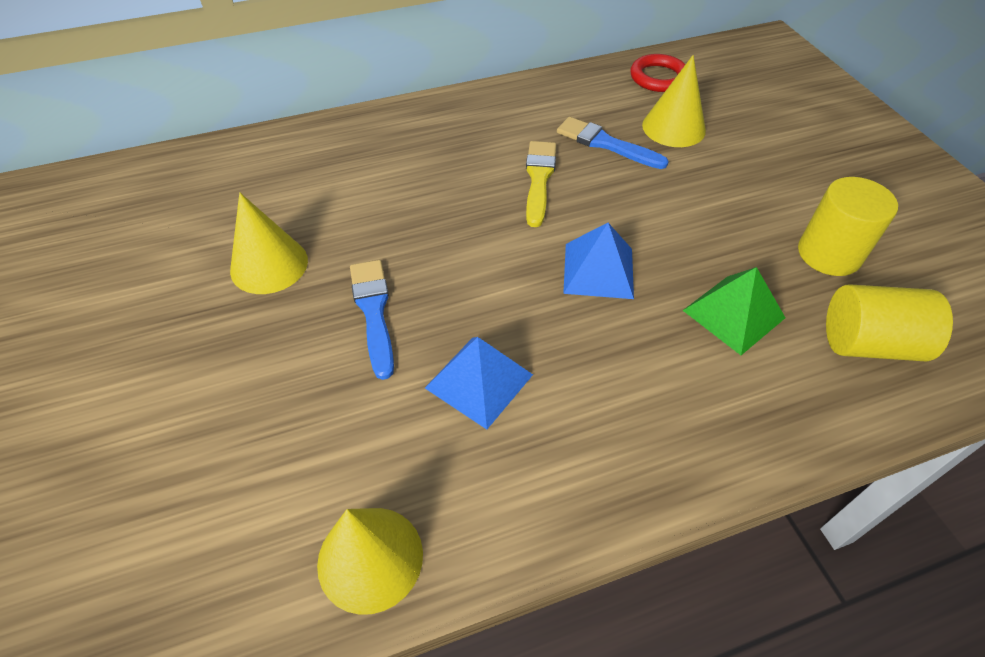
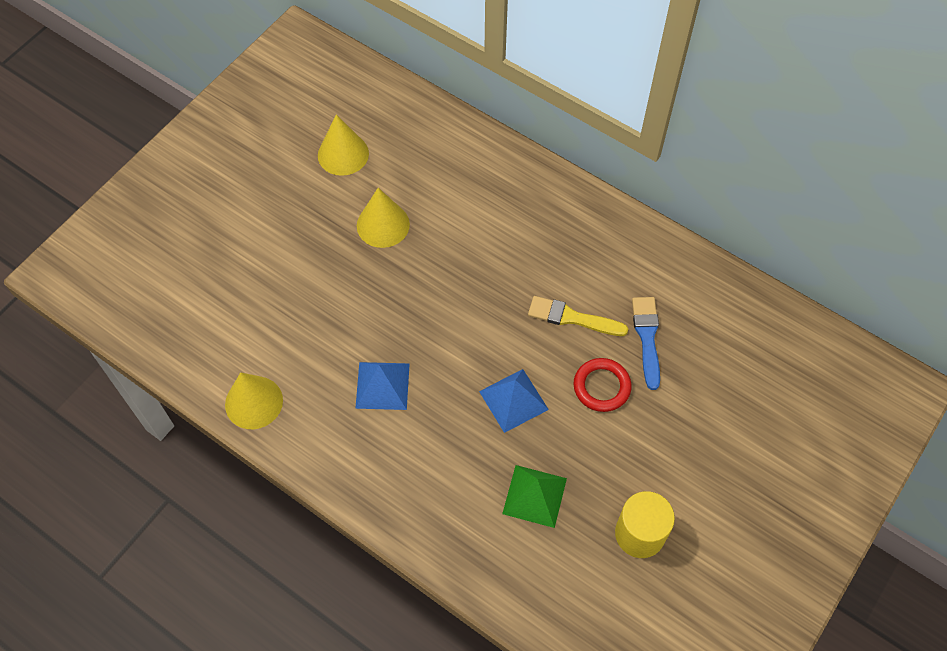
camera: 55 degrees right, 10 degrees up
blue brush [350,260,394,380] -> none
yellow brush [526,141,556,227] -> yellow brush turned 135 degrees counterclockwise [528,296,628,336]
red ring [630,54,686,92] -> red ring moved to [574,358,632,412]
yellow cone [642,55,706,147] -> yellow cone moved to [318,115,369,176]
yellow cylinder [826,284,953,362] -> none

